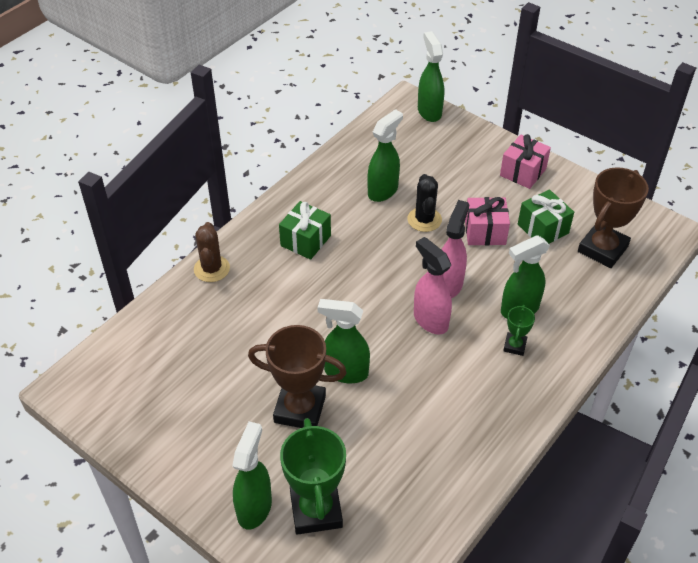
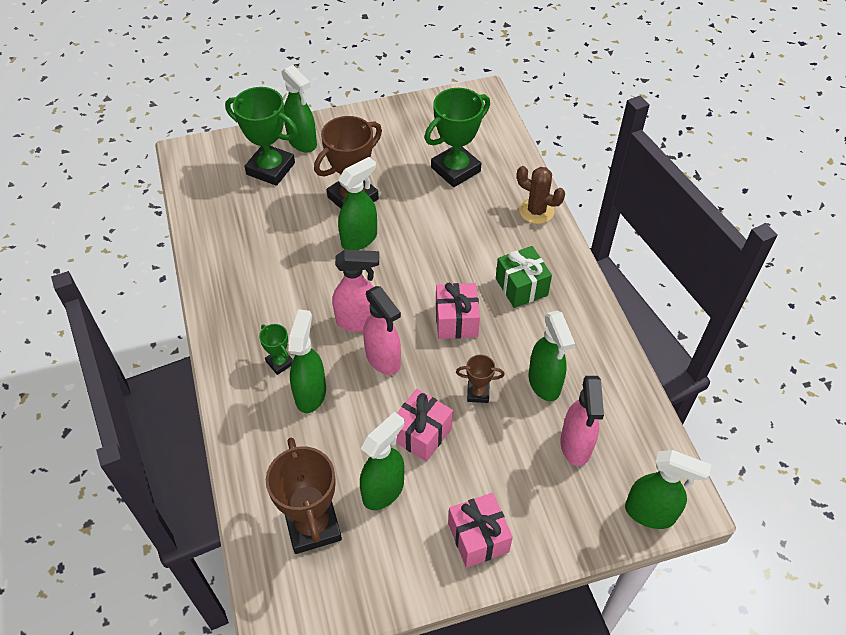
camera: 125 degrees right, 5 degrees up
black cactus [408,174,442,232] -> brown trophy [456,355,505,403]
green gift [518,189,574,244] -> green spray bottle [360,412,404,510]
none -> green trophy [425,88,490,187]
none -> pink gift [436,283,480,339]
none -> pink spray bottle [561,376,604,466]

